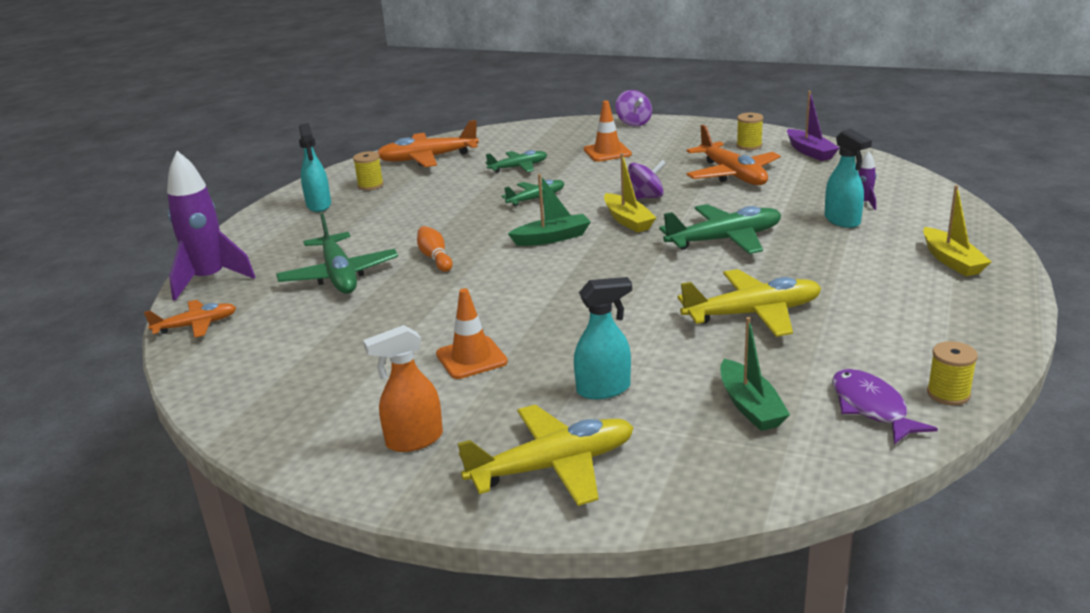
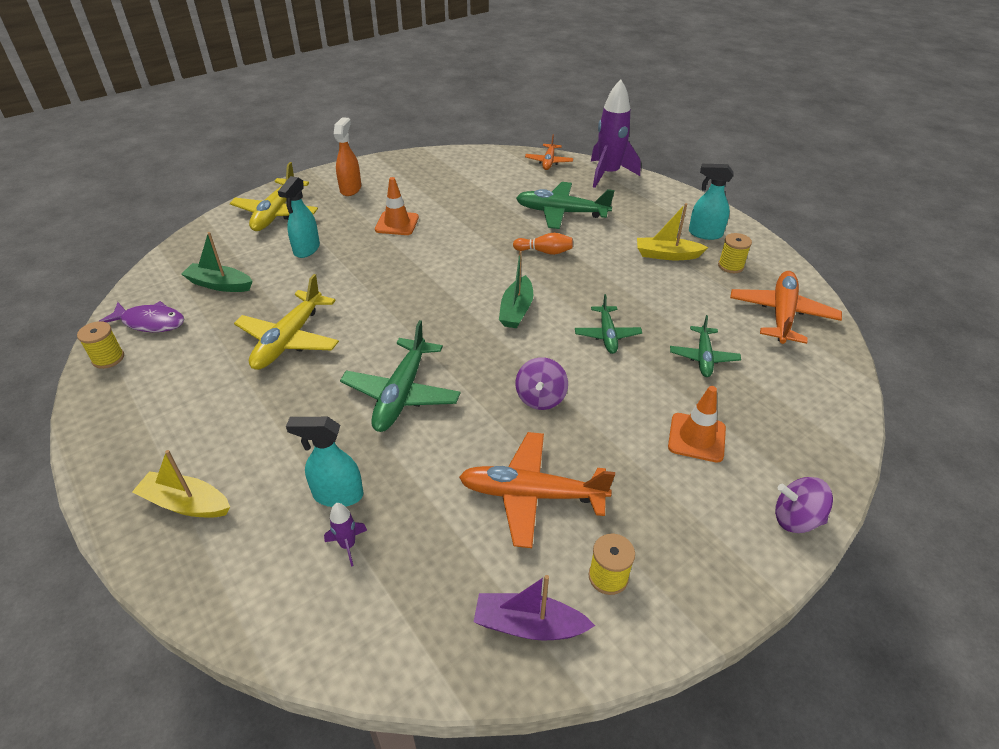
camera: 120 degrees right, 15 degrees up
yellow boat [604,153,656,233] -> yellow boat moved to [637,203,708,260]

